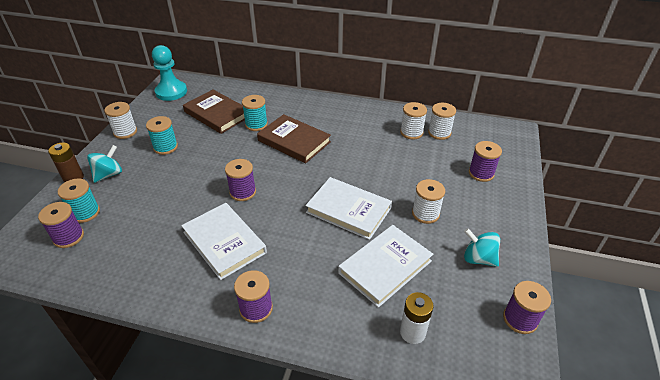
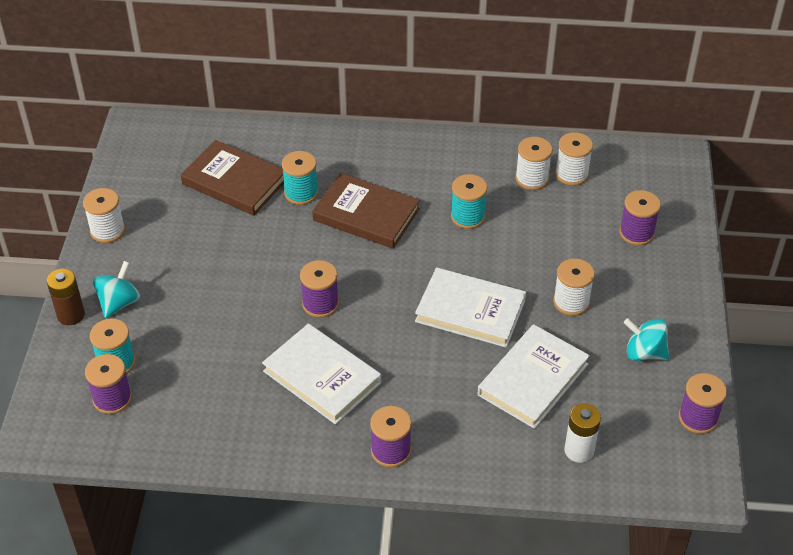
camera: 10 degrees left, 5 degrees up
turquoise spool [146,116,178,155] -> turquoise spool moved to [451,174,487,229]
turquoise pawn [152,45,187,101] -> none

